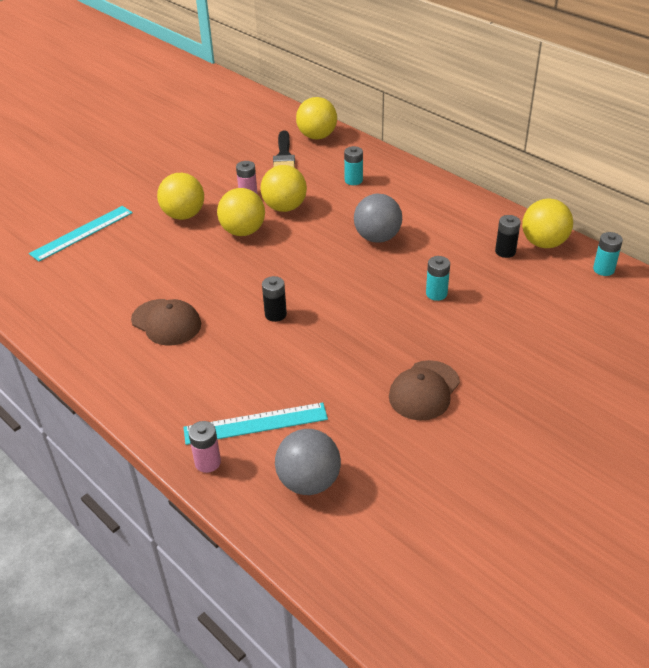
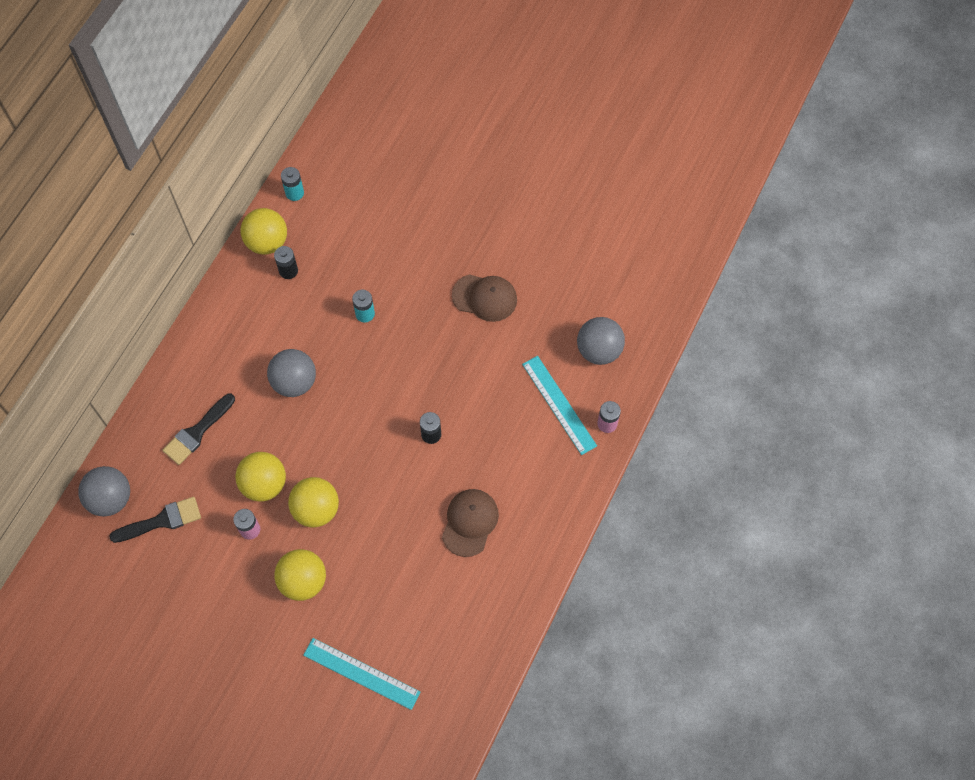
camera: 110 degrees left, 25 degrees up
yellow ball [296,97,337,139] -> grey ball [78,466,130,516]
turquoise battery [344,146,363,185] -> black brush [162,394,235,465]

